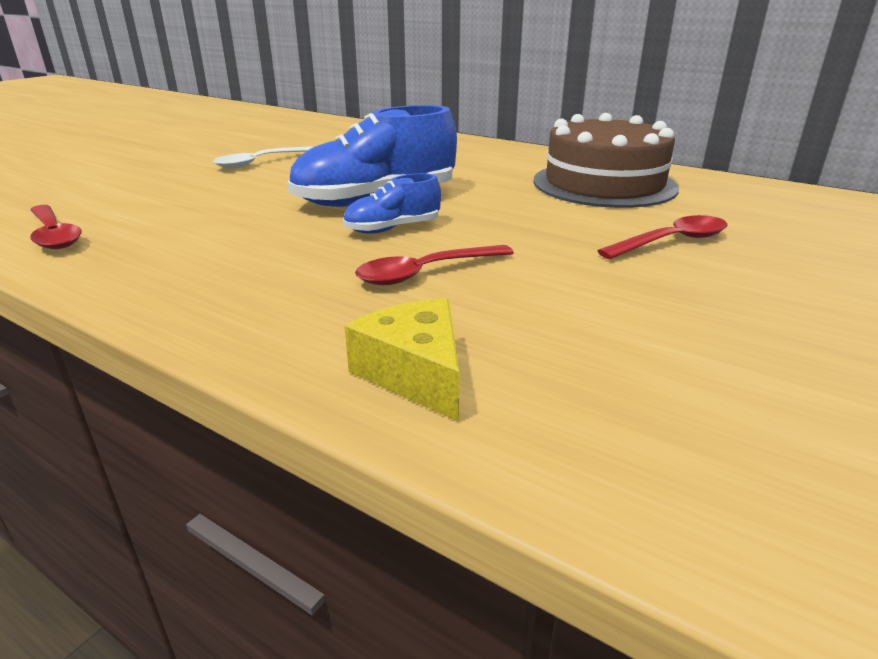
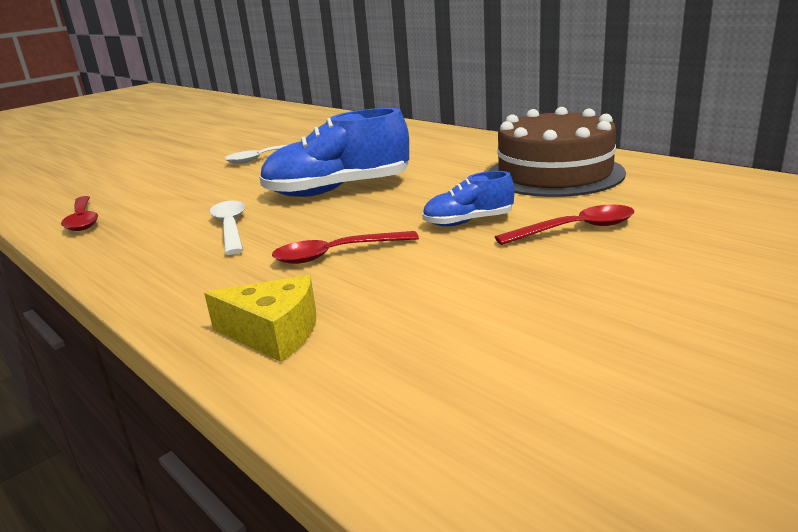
camera: 15 degrees right, 5 degrees down
blue shoe [343,173,441,234] -> blue shoe moved to [422,171,515,226]
yellow cheese [345,298,460,422] -> yellow cheese turned 120 degrees clockwise [204,275,316,362]
none -> white spoon [210,201,245,255]

